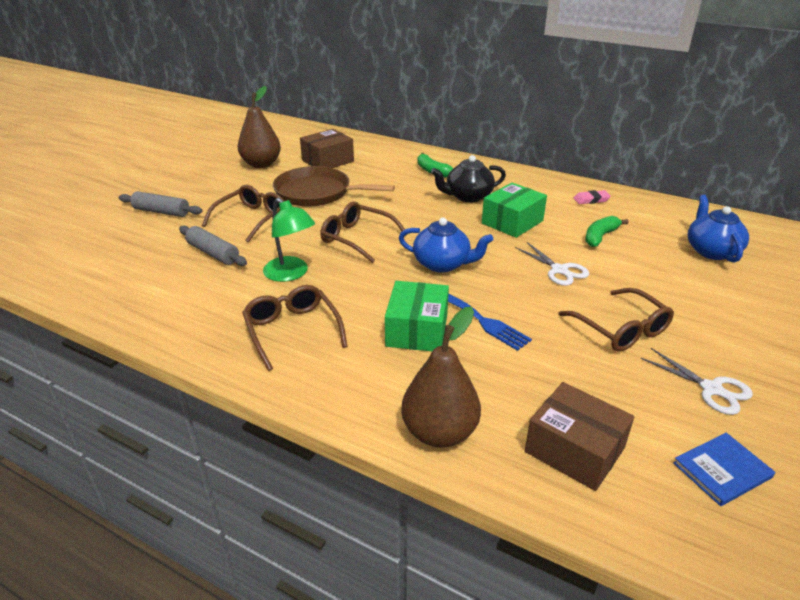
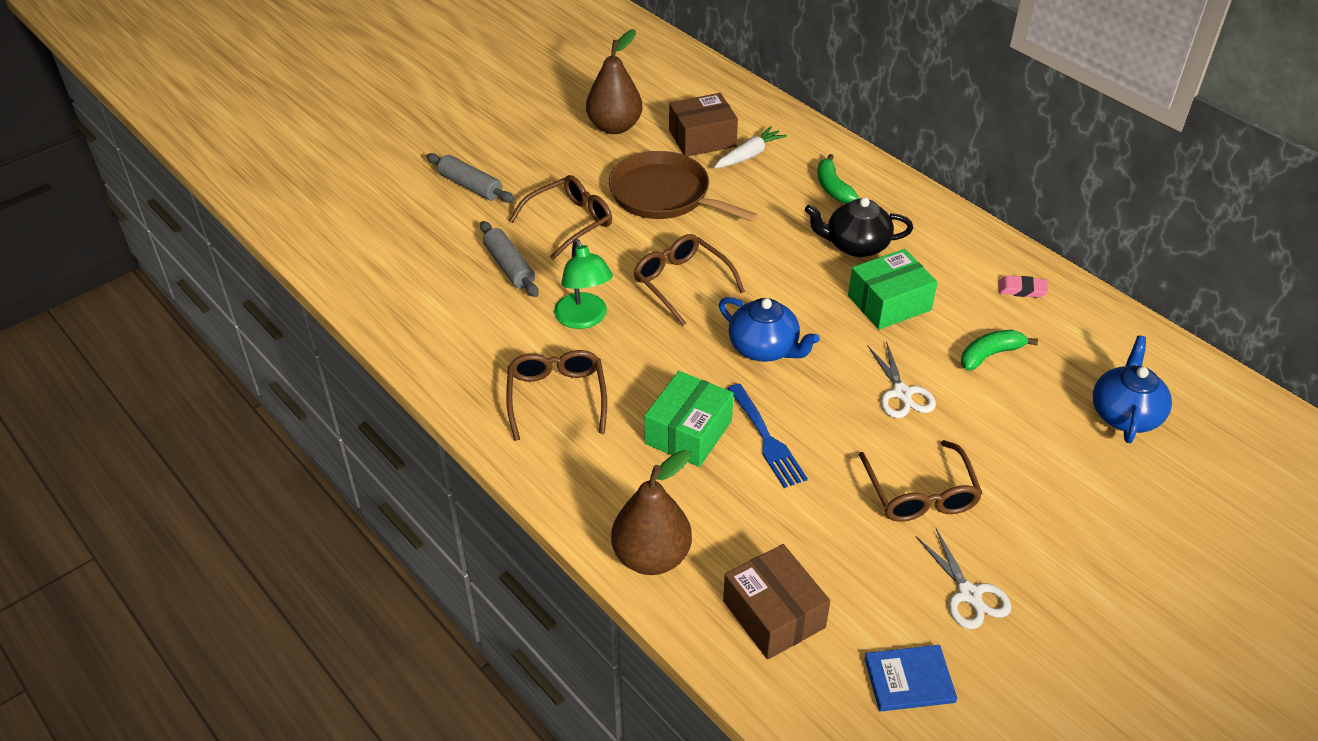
camera: 20 degrees right, 10 degrees up
none -> white carrot [714,126,787,168]

